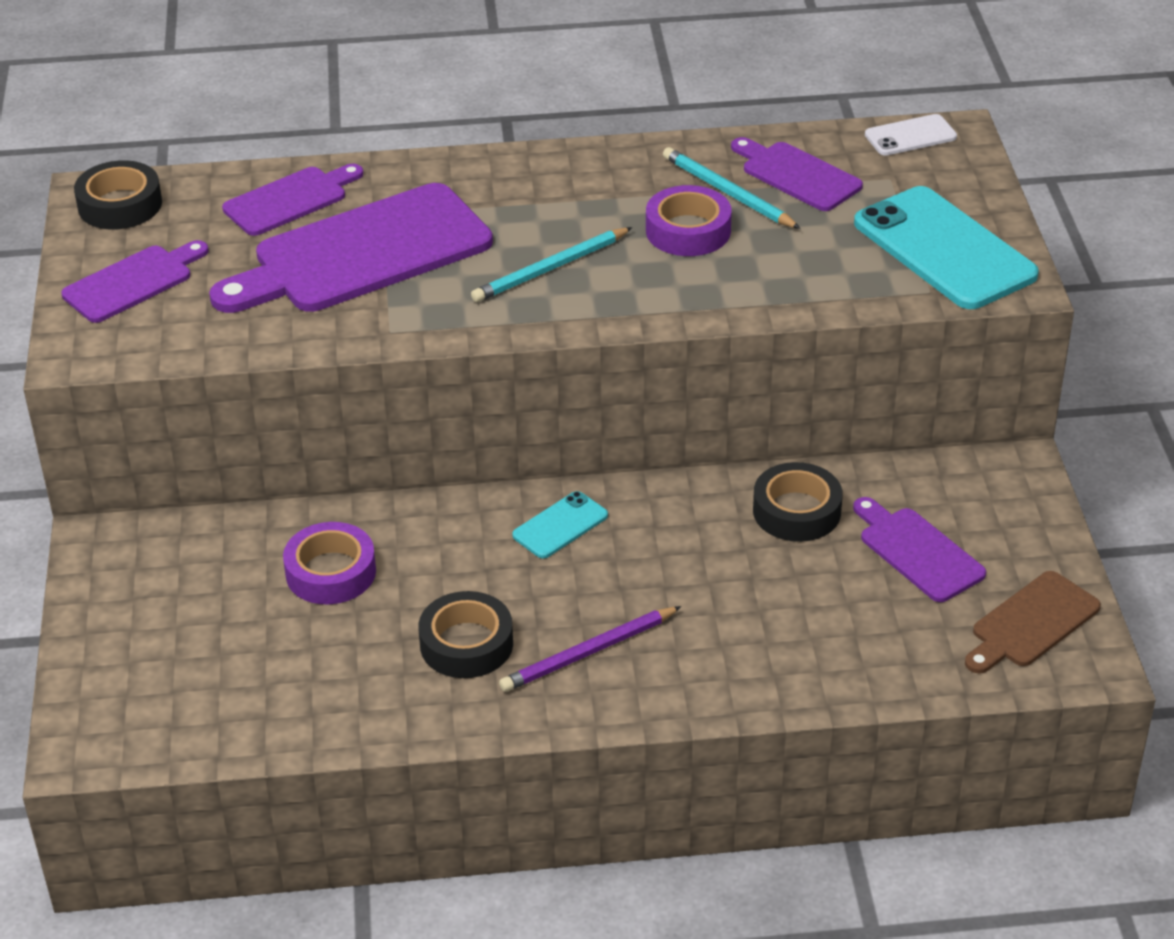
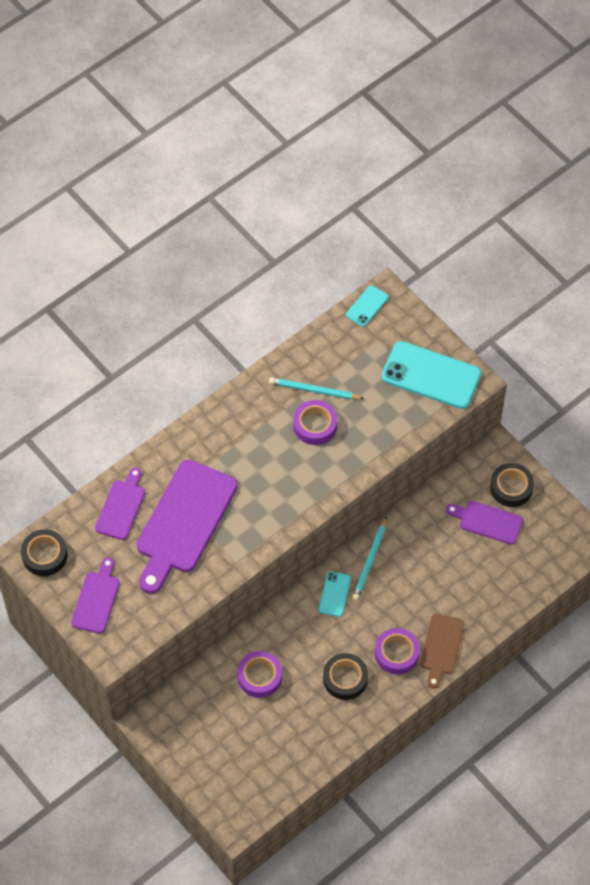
camera: 35 degrees left, 20 degrees up
turquoise pencil [471,227,632,302] -> turquoise pencil moved to [352,517,387,600]
purple pencil [499,606,681,692] -> purple tape [375,628,420,674]
purple cutting board [731,137,863,211] -> none
black tape [753,462,843,542] -> black tape moved to [490,463,534,507]
white phone [865,114,957,156] -> turquoise phone [346,285,389,327]
brown cutting board [965,571,1101,673] -> brown cutting board moved to [421,614,464,688]

